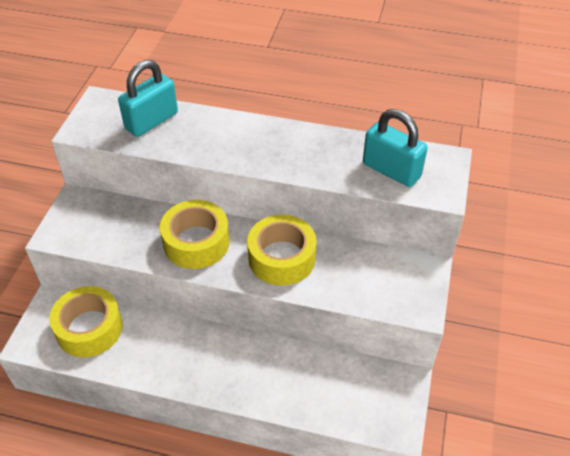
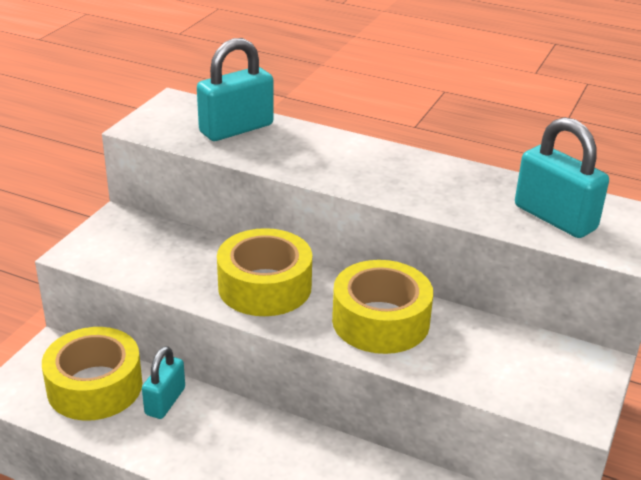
camera: 10 degrees right, 15 degrees down
none -> turquoise padlock [142,346,185,419]

